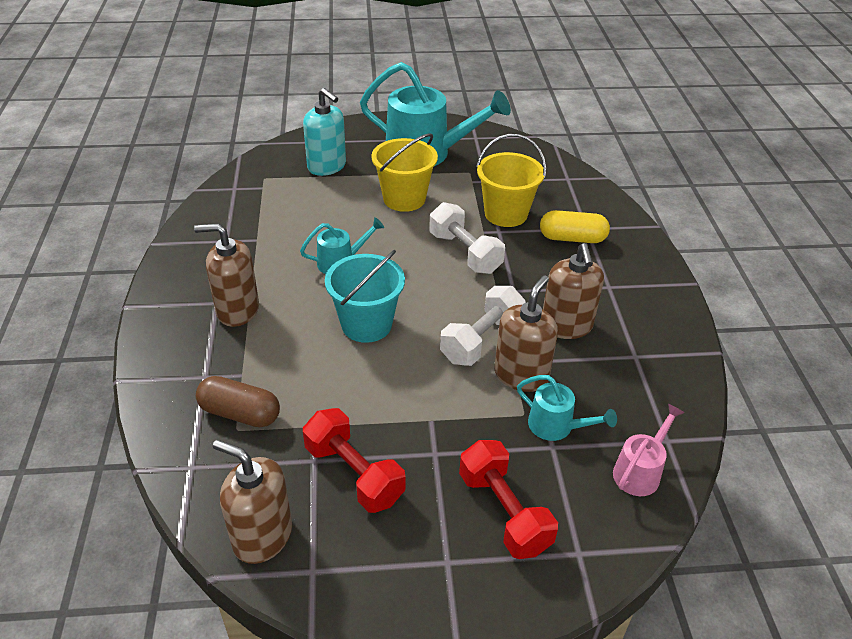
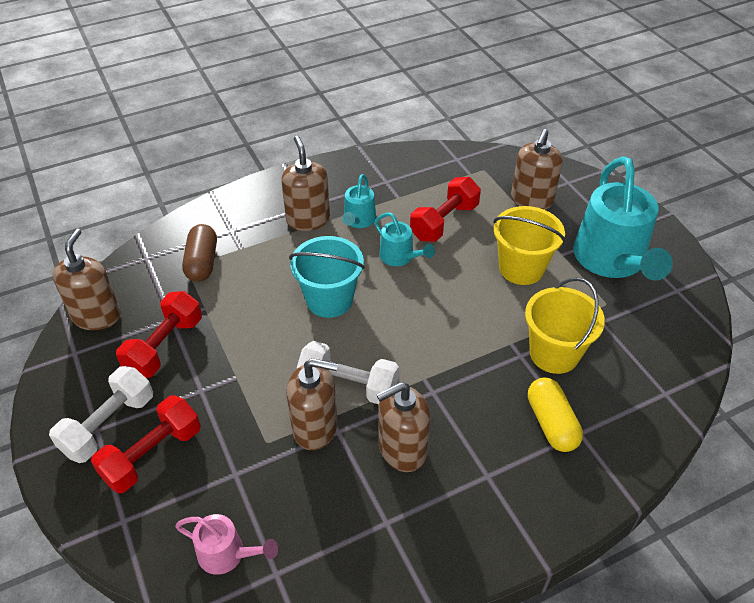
camera: 70 degrees right, 5 degrees up
turquoise soap dispenser [303,88,346,176] -> brown soap dispenser [511,129,563,210]
white dumbbell [429,202,505,274] -> white dumbbell moved to [49,366,153,463]
turquoise watering can [517,375,617,441] -> turquoise watering can moved to [342,174,376,228]
none -> red dumbbell [410,177,481,242]

